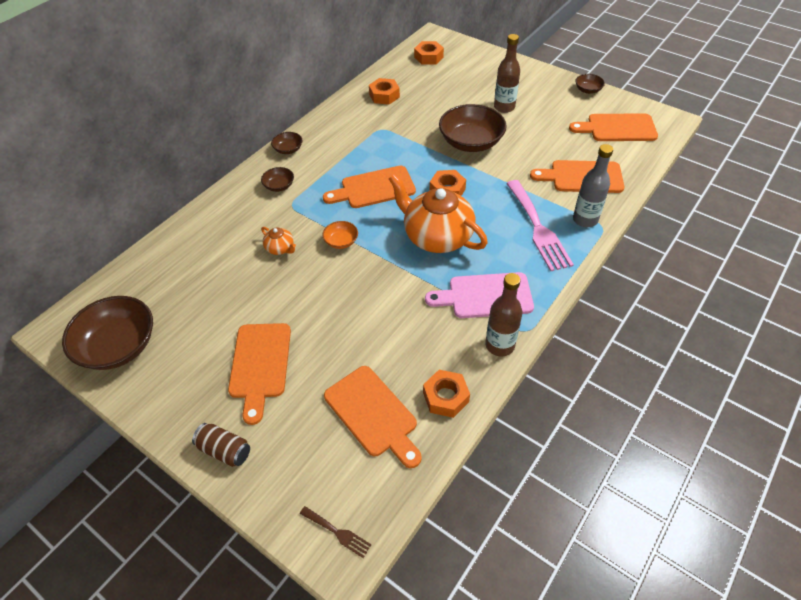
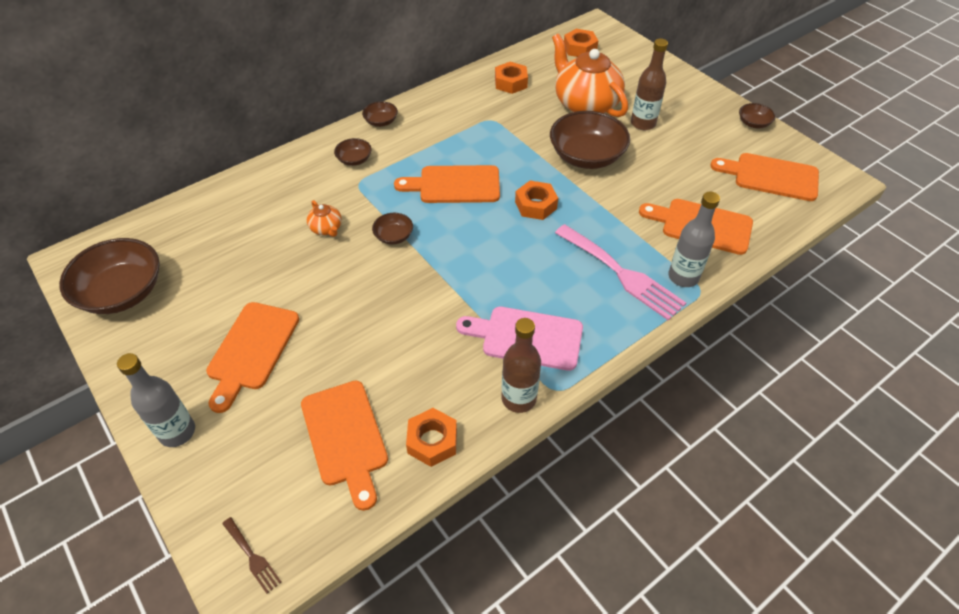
camera: 15 degrees right, 0 degrees up
brown can [192,423,250,467] -> grey bottle [117,353,195,447]
orange bowl [322,221,358,249] -> brown bowl [372,213,413,245]
orange teapot [389,174,488,253] -> orange teapot moved to [552,34,628,117]
pink fork [506,180,574,271] -> pink fork turned 45 degrees counterclockwise [555,224,686,320]

